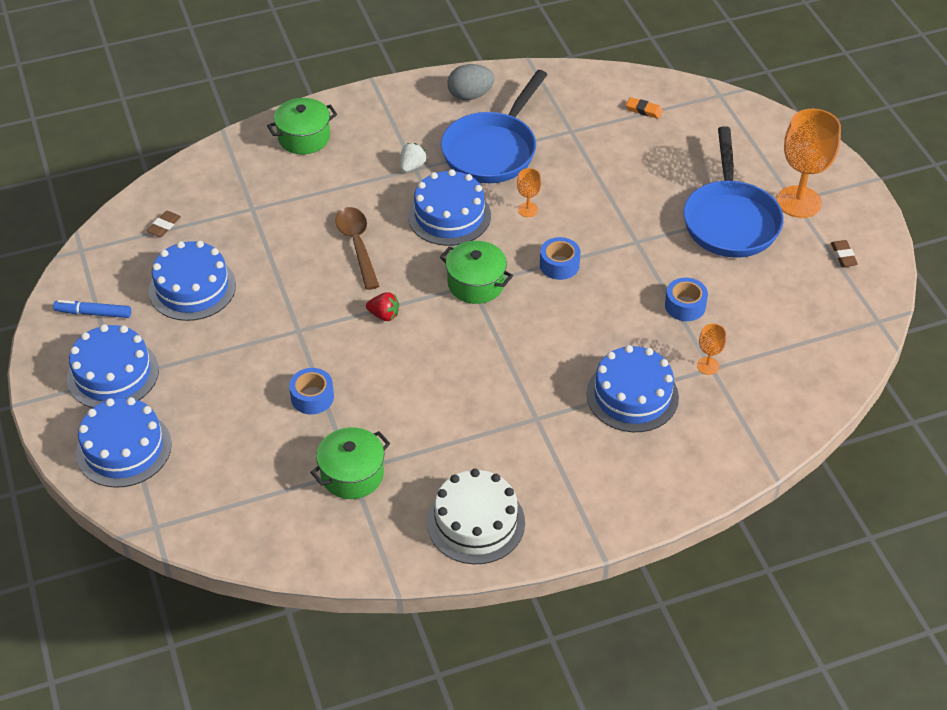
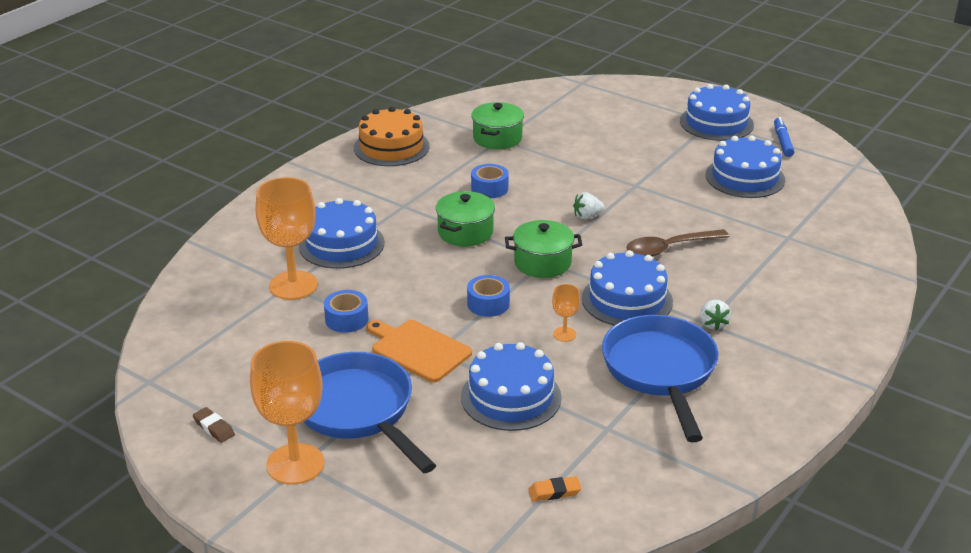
camera: 145 degrees right, 15 degrees down
blue marker [53,300,131,318] -> blue marker turned 60 degrees counterclockwise [774,117,794,157]
blue cake [76,397,172,488] -> blue cake moved to [461,342,562,431]
brown eraser [147,211,181,237] -> none
green pot [267,98,337,154] -> green pot moved to [436,191,495,246]
blue tape [289,368,334,415] -> blue tape moved to [471,164,509,198]
brown spoon [335,207,379,290] -> brown spoon turned 120 degrees clockwise [626,229,730,256]
red strawberry [366,292,399,321] -> white strawberry [573,192,605,219]
white cake [427,469,525,564] -> orange cake [354,107,430,166]
grey egg [447,64,495,100] -> none
orange goblet [697,324,726,375] -> orange goblet [255,177,318,300], size x2.19
none -> orange cutting board [367,320,472,382]

